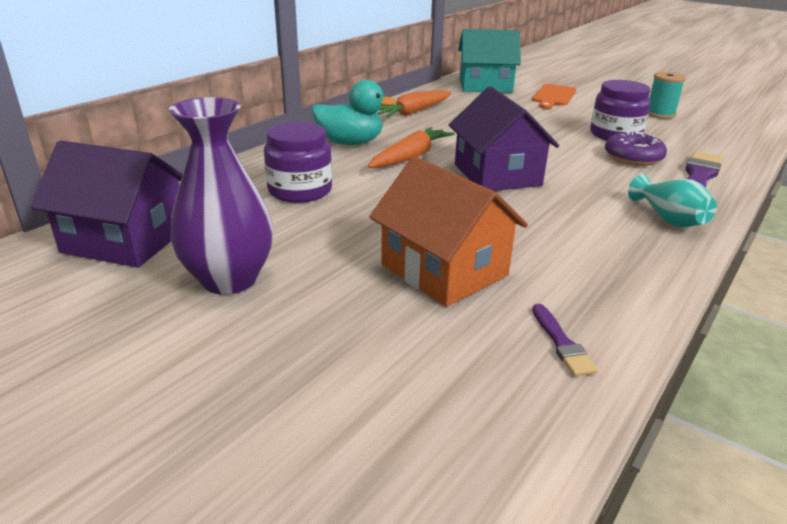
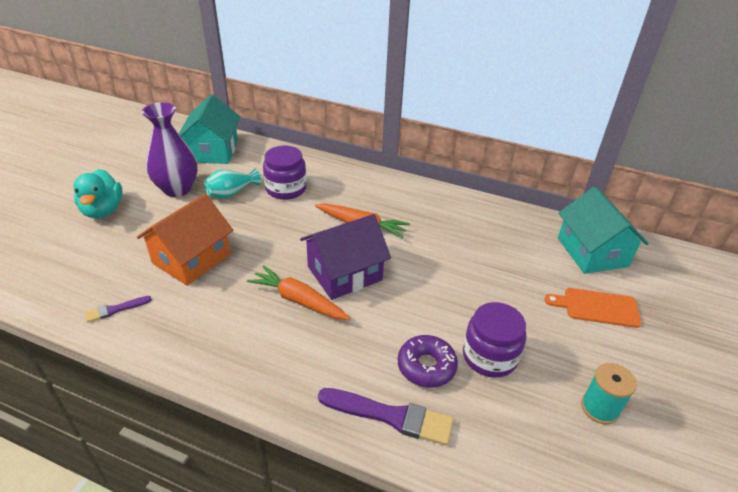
camera: 75 degrees right, 10 degrees up
purple house [31,140,183,268] -> turquoise house [179,95,240,164]
turquoise duck [311,80,396,145] -> turquoise duck moved to [73,169,123,219]
orange carrot [378,90,451,117] -> orange carrot moved to [247,265,350,320]
turquoise vase [628,174,717,228] -> turquoise vase moved to [204,168,261,199]

